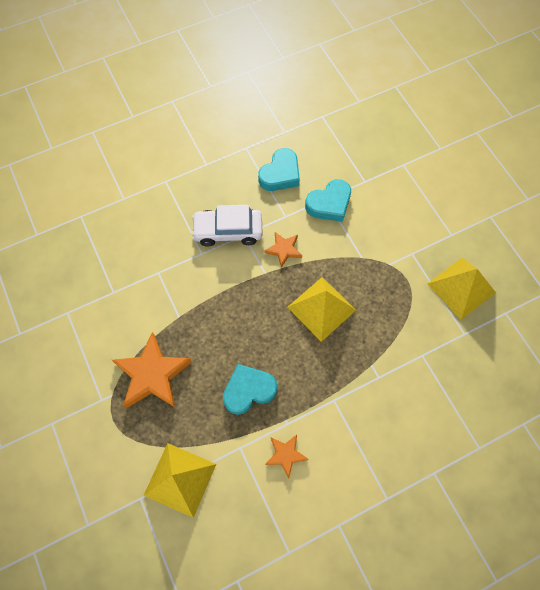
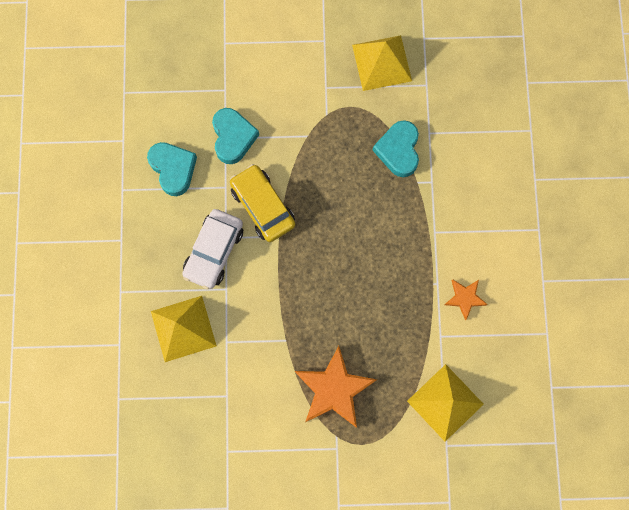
camera: 65 degrees left, 10 degrees up
turquoise heart [223,364,277,415] -> turquoise heart moved to [372,120,419,177]
orange star [264,232,302,268] -> yellow car [230,164,295,242]
yellow pyramid [287,277,356,342] -> yellow pyramid moved to [151,296,217,362]

